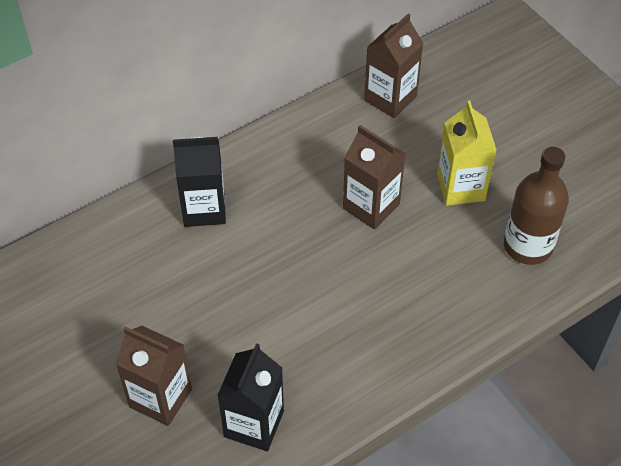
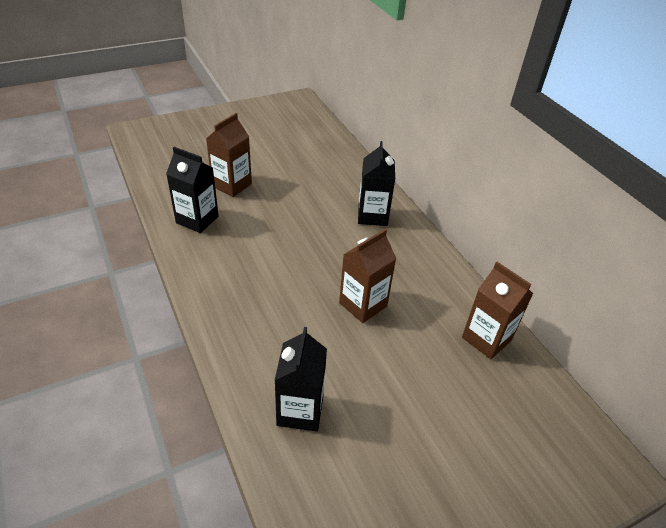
camera: 95 degrees right, 10 degrees down
yellow carton [437,101,497,206] -> none
brown bottle [504,147,569,265] -> black carton [275,327,327,432]

